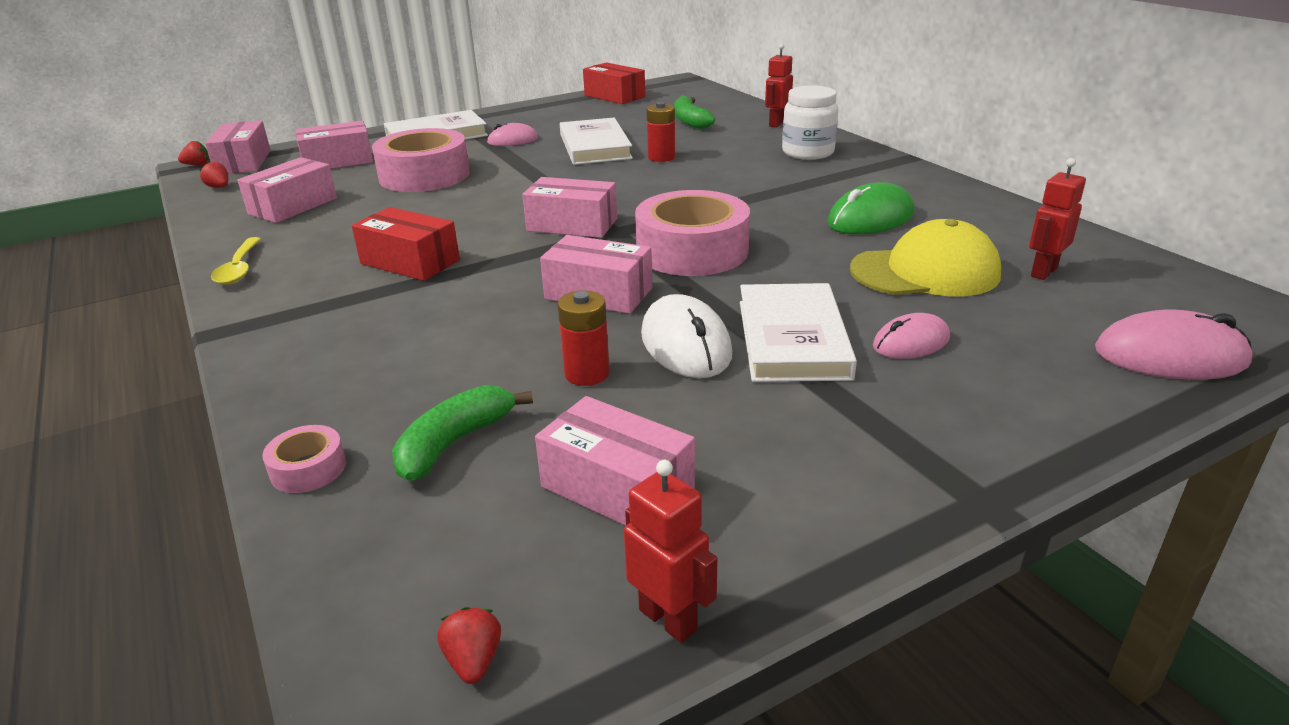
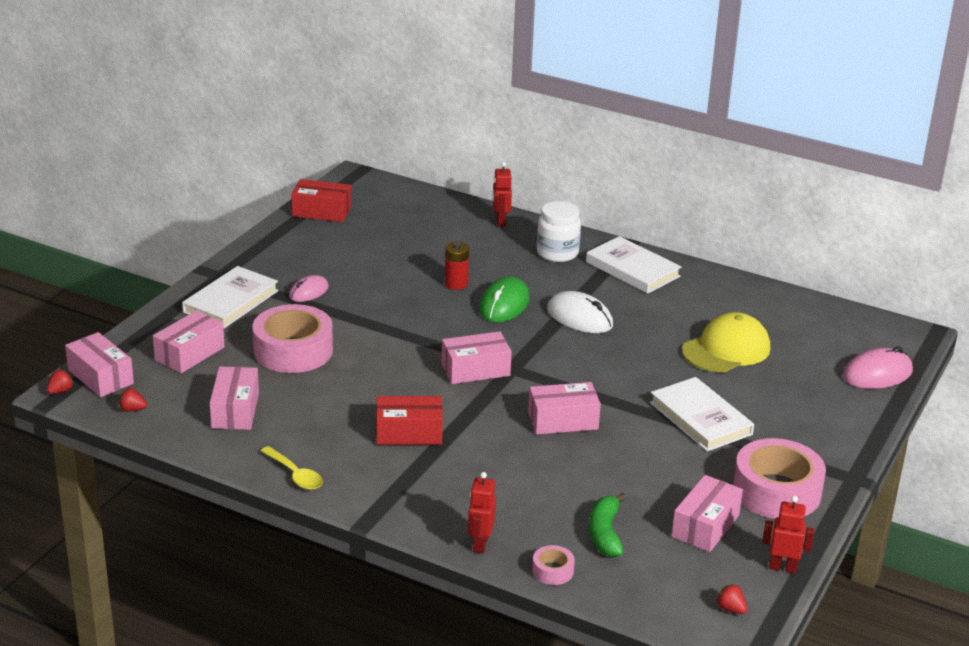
camera: 35 degrees left, 0 degrees up
pink box [535,396,695,526] -> pink box turned 60 degrees counterclockwise [671,475,743,552]
red battery [558,290,610,386] -> none
white book [560,118,633,165] -> white book moved to [586,236,681,294]
pink tape [635,190,750,276] -> pink tape moved to [733,438,826,519]
white mouse [641,294,732,378] -> white mouse moved to [547,291,613,333]
green banana [674,95,715,129] -> none
green mouse [827,182,915,234] -> green mouse moved to [479,276,530,322]
pink mouse [873,313,950,359] -> none
red robot [1029,158,1086,280] -> red robot moved to [468,472,496,553]

